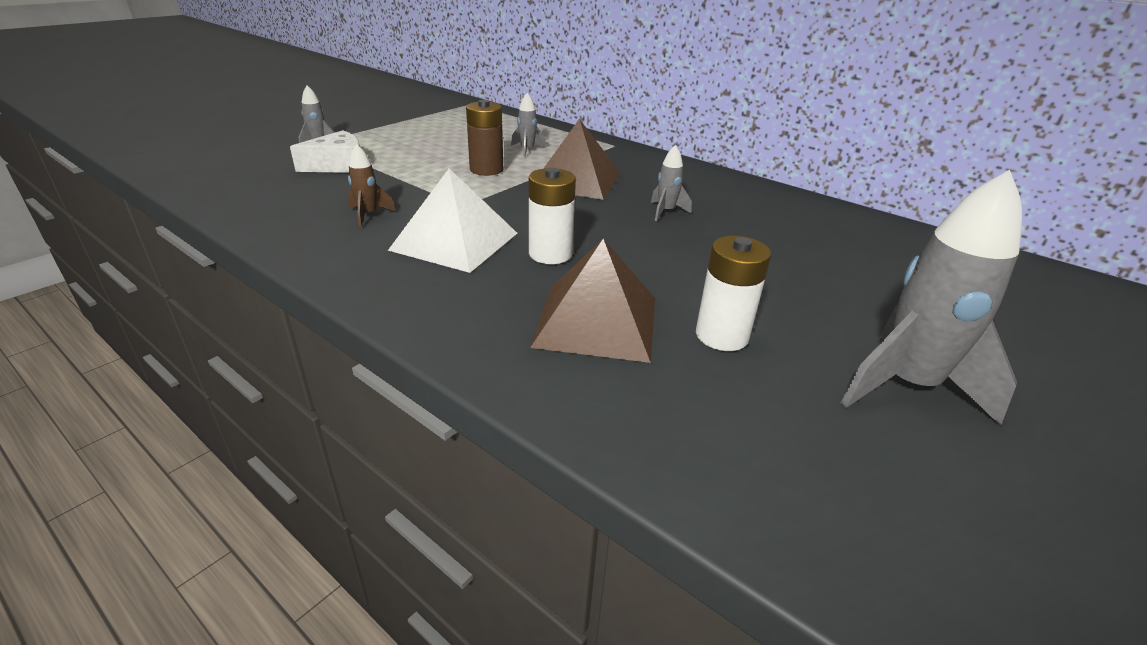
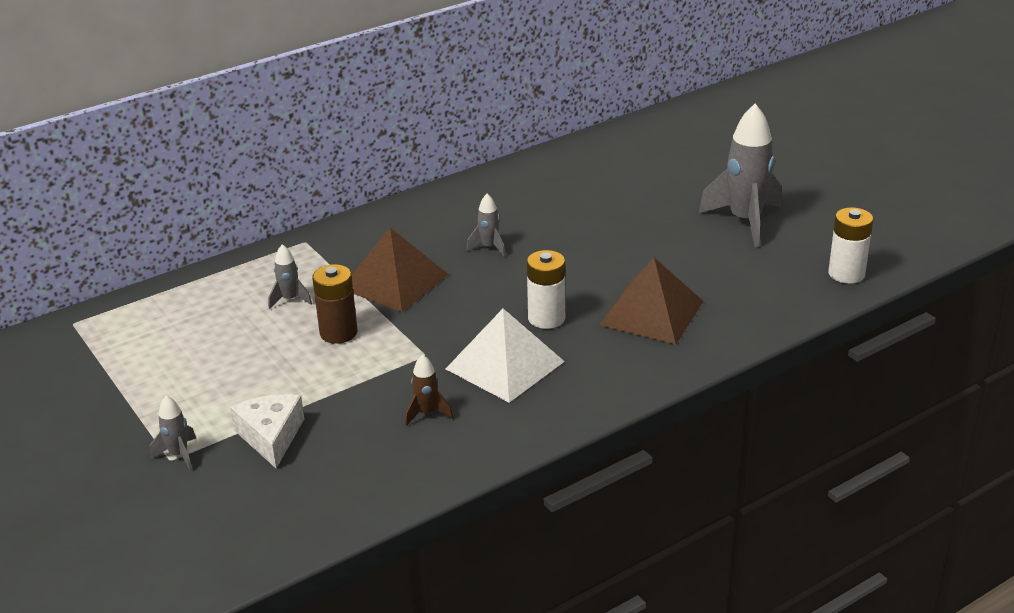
camera: 70 degrees left, 0 degrees up
white battery [696,236,771,351] -> white battery moved to [828,207,873,284]

